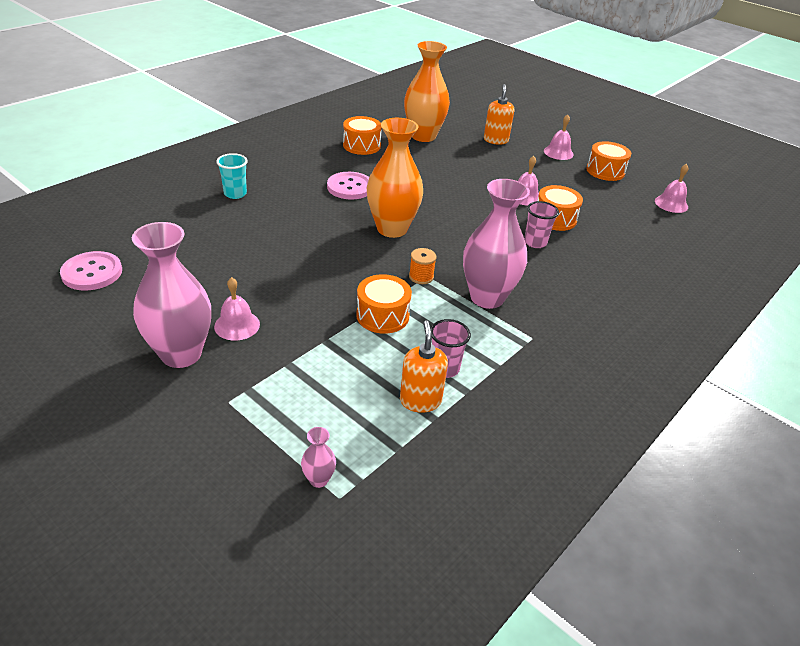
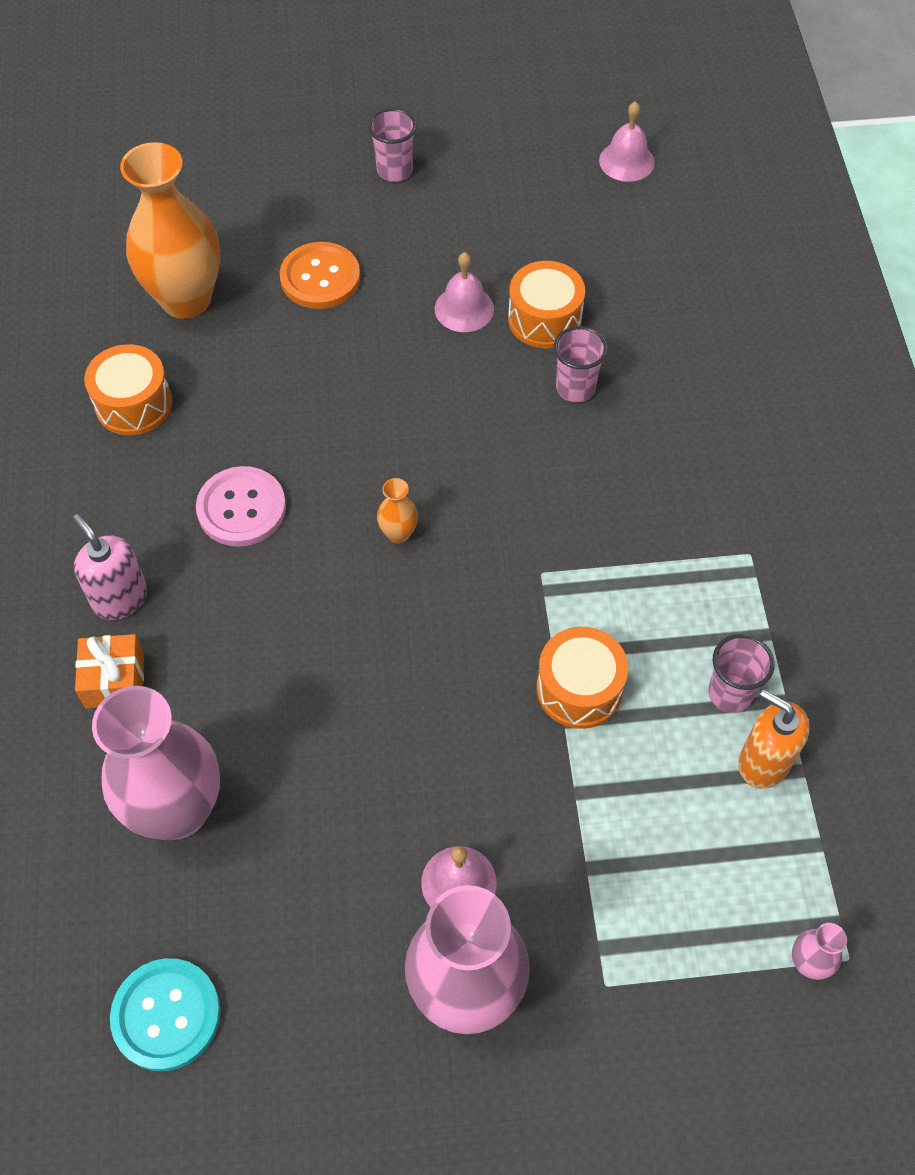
camera: 45 degrees left, 20 degrees up
pink button [60,251,122,291] -> turquoise button [110,958,221,1071]
turquoise cup [216,153,248,199] -> orange gift [75,634,144,709]
orange vase [367,118,423,238] -> orange vase [377,478,418,543], size x0.41
orange spool [409,248,436,284] -> none
pink vase [463,179,530,309] -> pink vase moved to [92,686,220,840]
orange soap dispenser [484,84,514,145] -> none
pink bell [544,115,574,160] -> pink cup [368,108,417,182]
orange drum [586,141,631,181] -> none
none -> pink soap dispenser [73,514,147,620]
none -> orange button [280,242,360,309]

